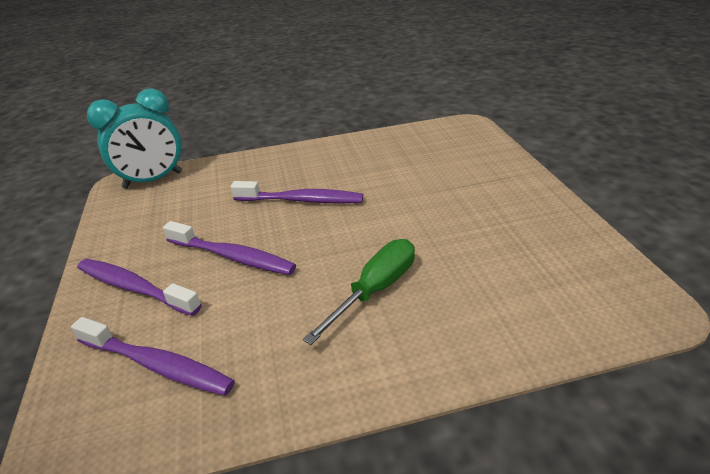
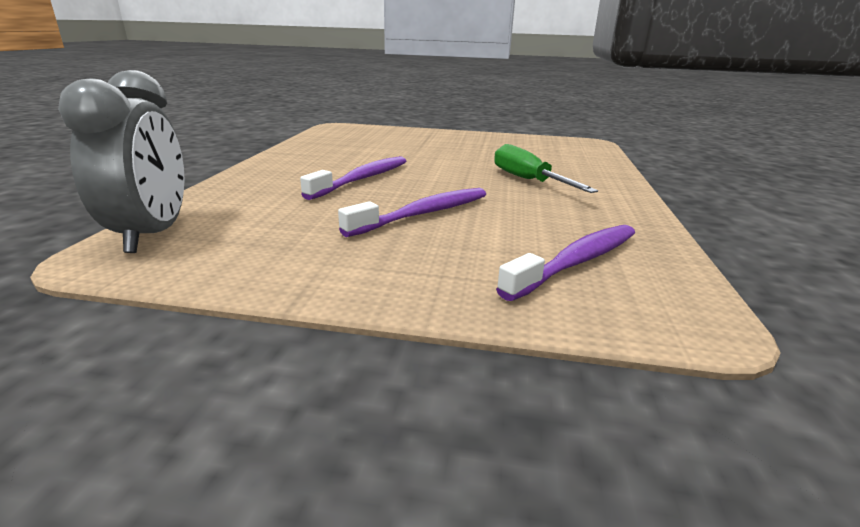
camera: 70 degrees left, 10 degrees down
purple toothbrush [77,259,202,316] -> none
turquoise clock [87,88,182,189] -> grey clock [58,70,185,253]

